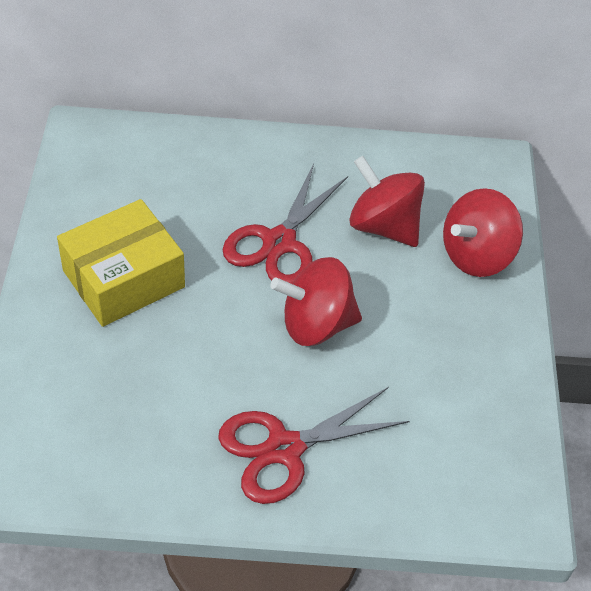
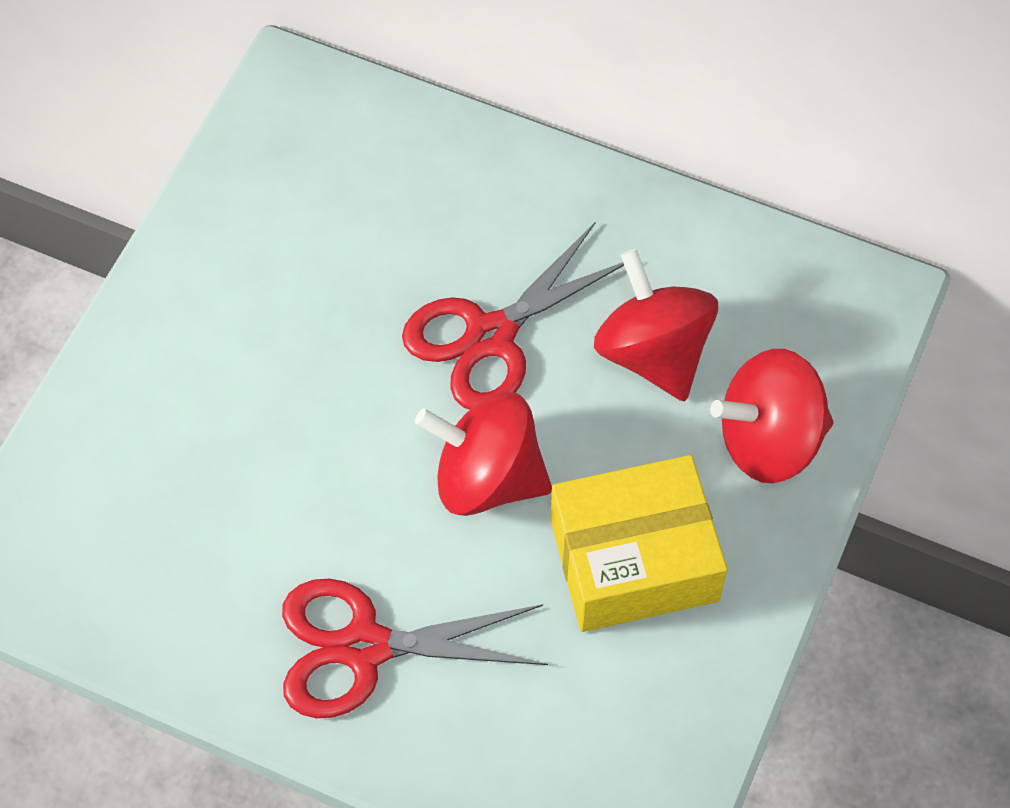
camera: 25 degrees right, 10 degrees up
yellow box [57,199,185,327] -> yellow box moved to [550,455,727,632]

